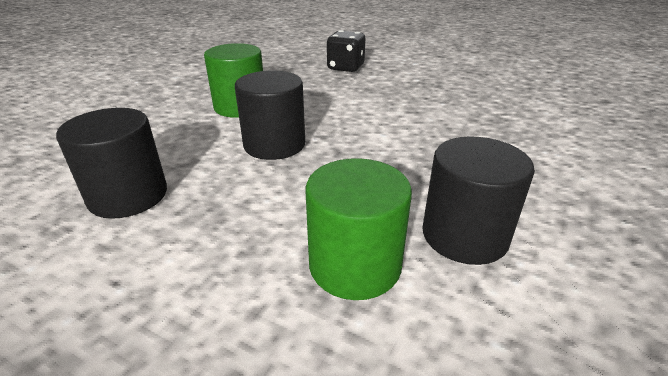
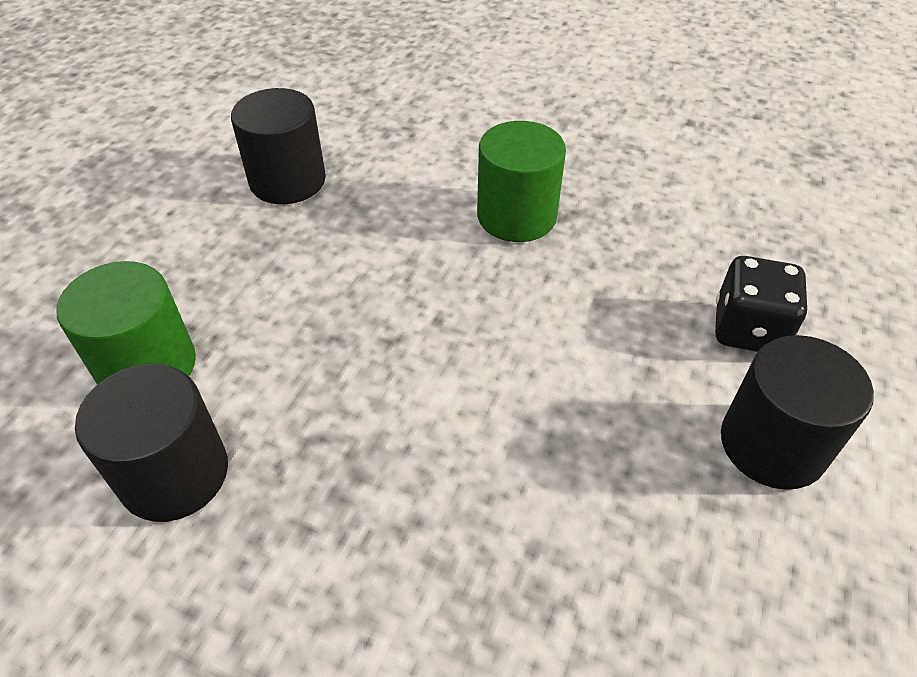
camera: 85 degrees right, 15 degrees up
black cylinder [235,71,305,160] -> black cylinder moved to [721,335,874,490]

